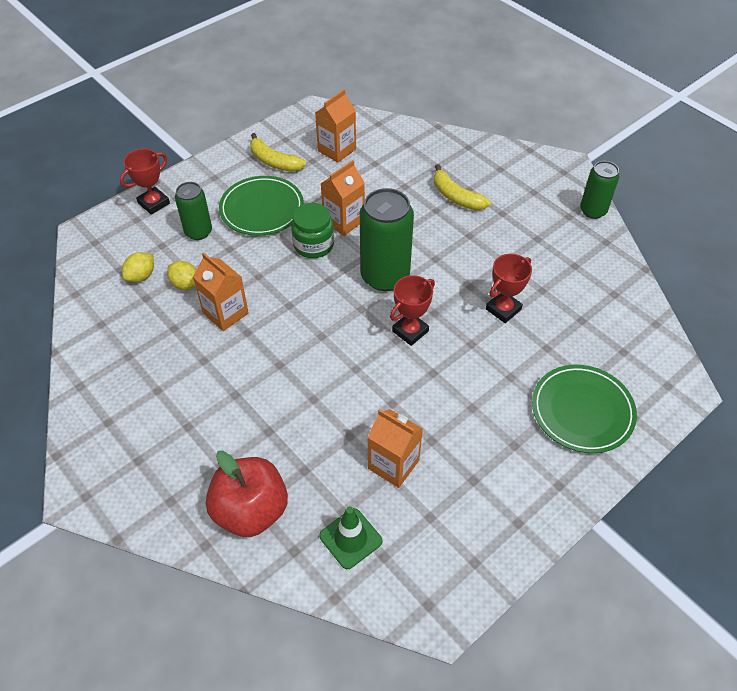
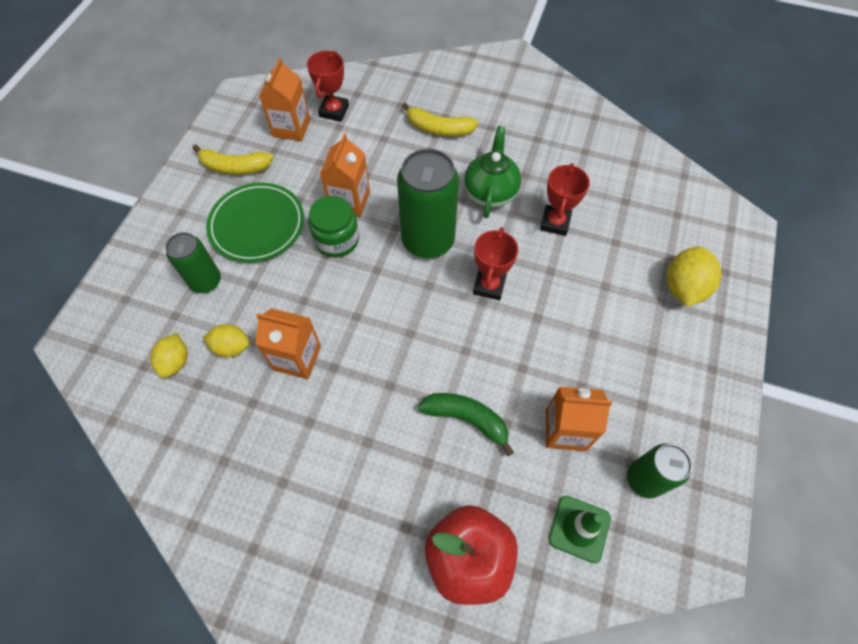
camera: 30 degrees left, 10 degrees up
red trophy [120,149,170,215] -> red trophy moved to [307,51,349,122]
green plate [532,365,637,453] -> yellow lemon [667,247,722,307]
green can [580,161,619,219] -> green can moved to [627,443,692,499]
none -> green banana [418,393,514,456]
none -> green teapot [464,126,521,218]

